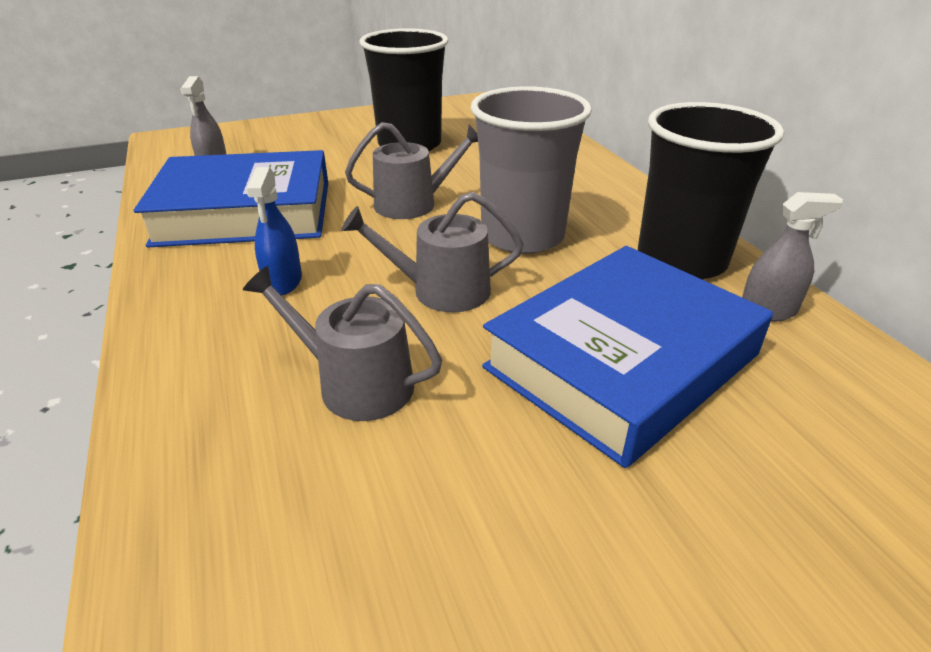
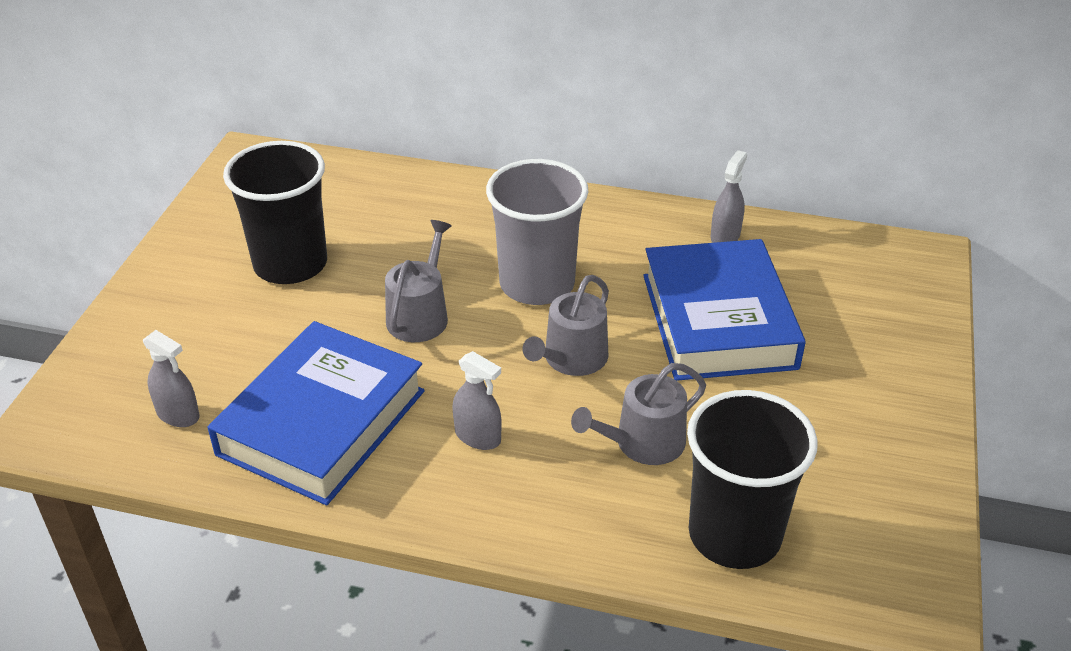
camera: 55 degrees left, 5 degrees up
blue spray bottle [246,167,302,296] -> grey spray bottle [452,351,502,450]
black cup [638,102,784,279] -> black cup moved to [687,390,818,569]

